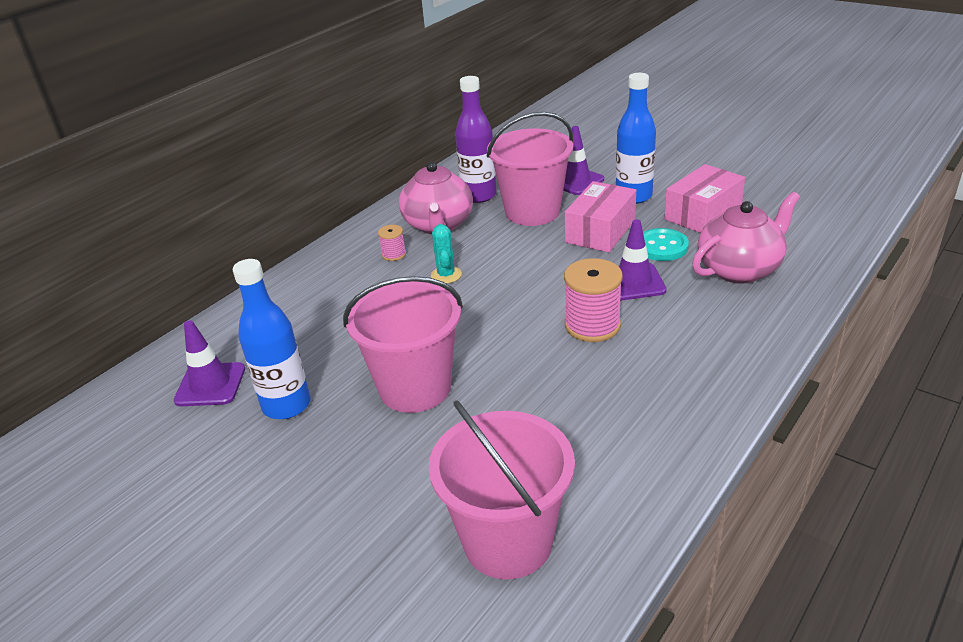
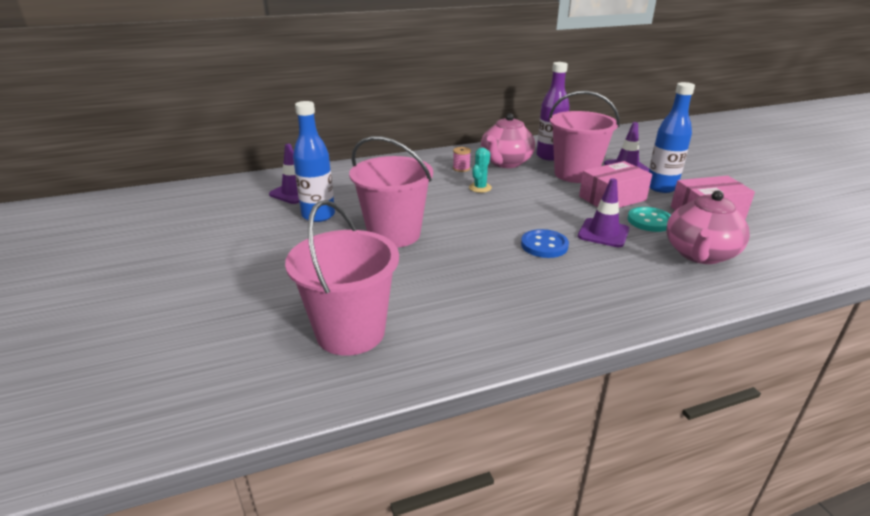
camera: 30 degrees right, 5 degrees down
pink spool [564,258,623,342] -> blue button [521,229,569,258]
pink teapot [692,192,800,284] -> pink teapot turned 120 degrees clockwise [666,190,750,264]

